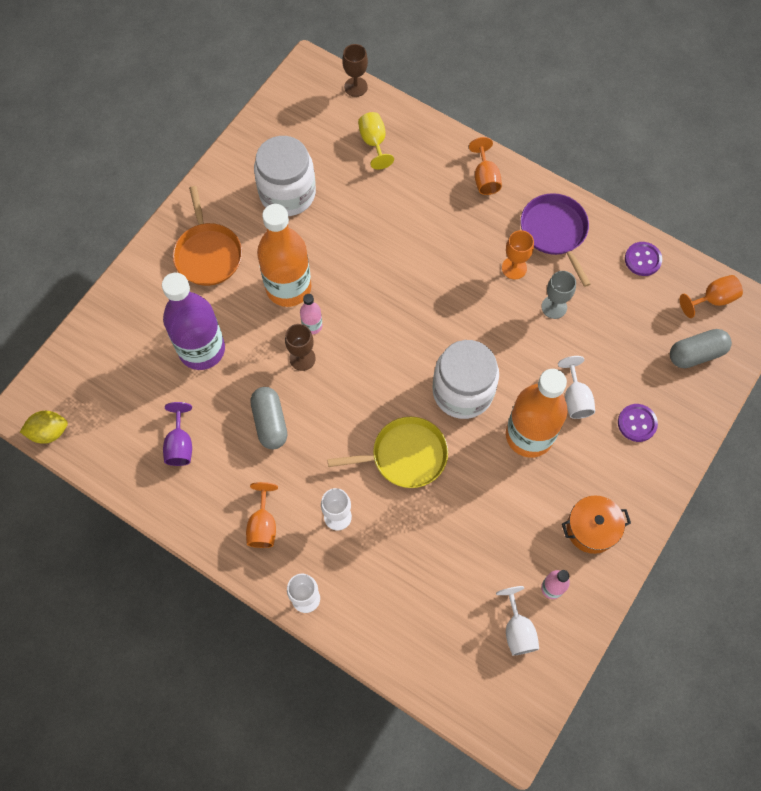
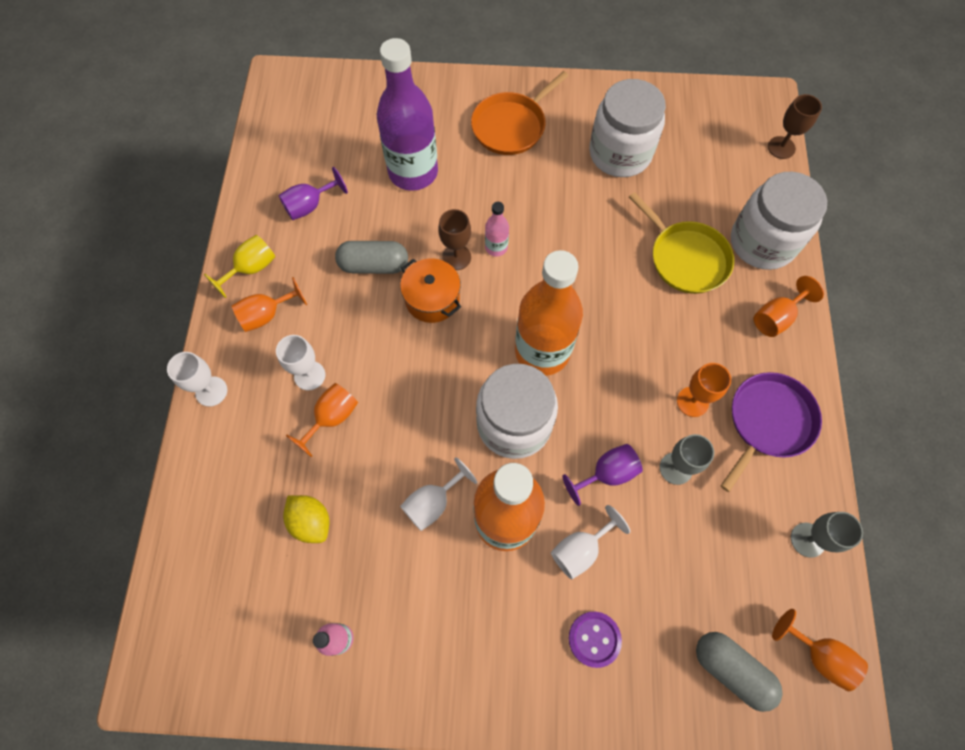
camera: 60 degrees right, 0 degrees up
yellow lemon [20,411,68,444] -> yellow lemon moved to [283,495,329,543]
grey capsule [250,387,287,449] -> grey capsule turned 45 degrees clockwise [335,241,408,274]
orange bottle [257,204,311,307] -> orange bottle moved to [515,250,583,376]
yellow pan [327,417,448,488] -> yellow pan moved to [629,192,734,294]
yellow goblet [358,112,394,170] -> yellow goblet moved to [204,235,275,298]
white goblet [496,586,539,656] -> white goblet moved to [400,457,478,531]
orange pot [562,496,631,554] -> orange pot moved to [400,258,461,323]
purple button [625,242,662,276] -> grey goblet [791,512,863,558]
none -> orange goblet [286,383,358,457]
none -> purple goblet [562,444,643,506]
none -> white jar [731,172,827,270]

